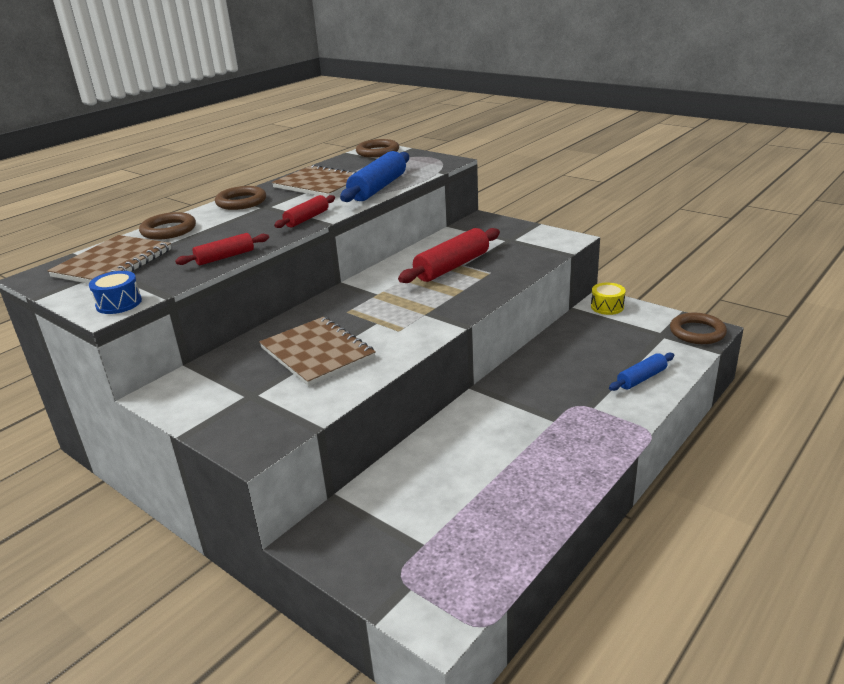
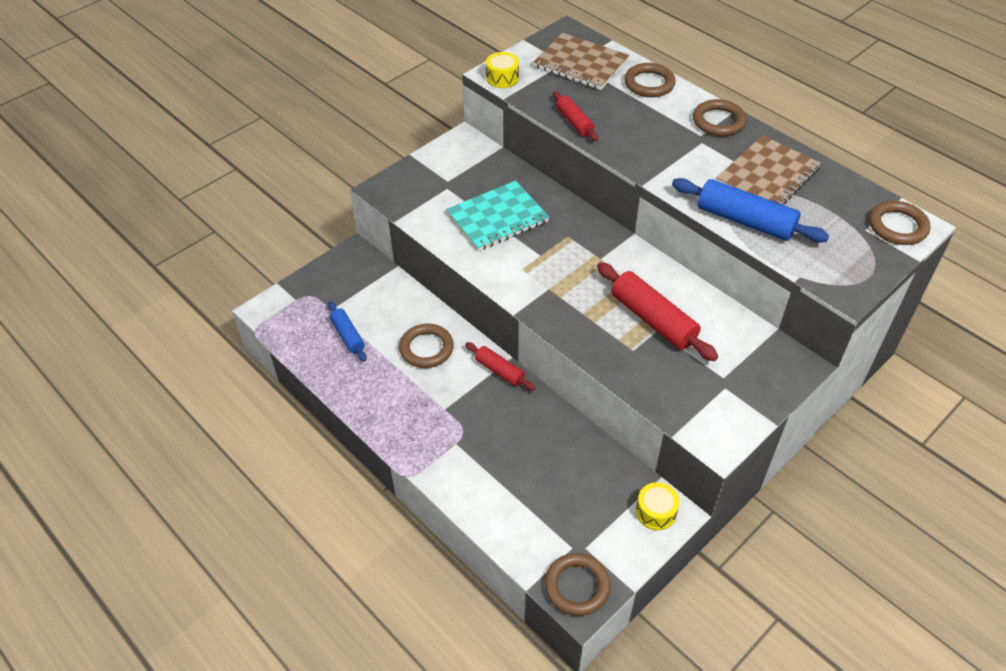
camera: 95 degrees right, 20 degrees up
blue drum [89,271,142,314] -> yellow drum [486,52,519,88]
brown notebook [259,317,376,386] -> turquoise notebook [446,181,549,251]
red rolling pin [274,195,335,228] -> red rolling pin moved to [465,342,535,391]
blue rolling pin [609,353,674,391] -> blue rolling pin moved to [328,301,367,361]
none -> brown ring [399,324,454,368]

